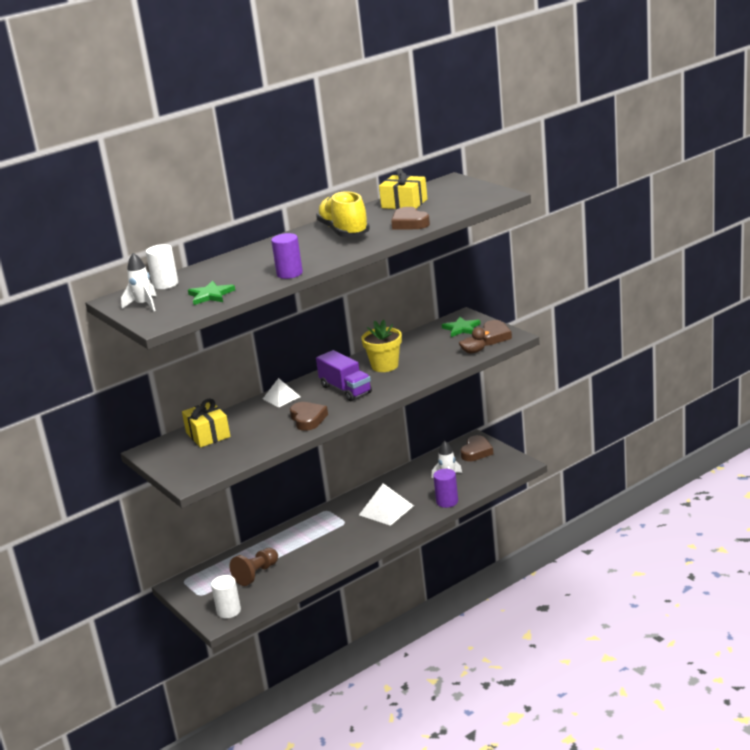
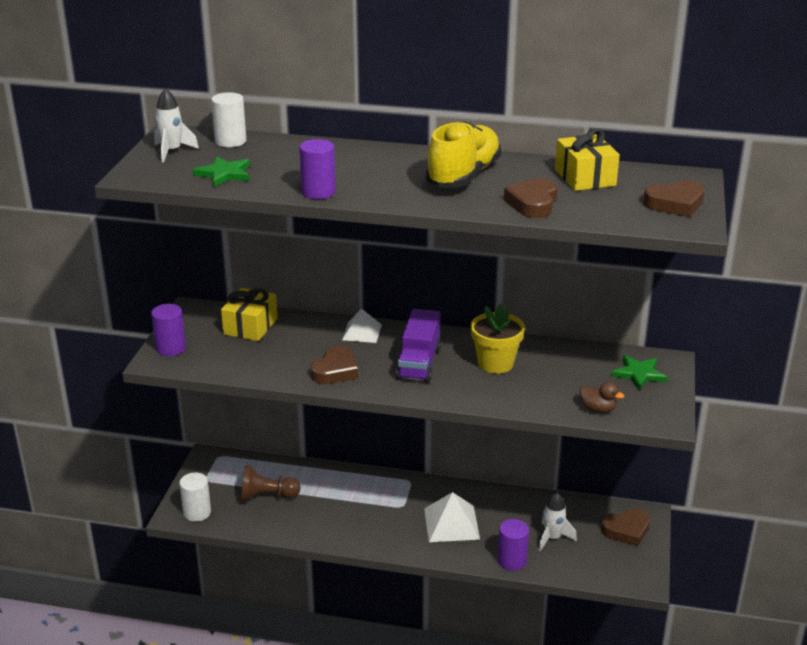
camera: 45 degrees right, 5 degrees up
brown heart [483,320,512,345] -> brown heart moved to [643,181,705,217]
none -> purple cylinder [151,304,186,356]

